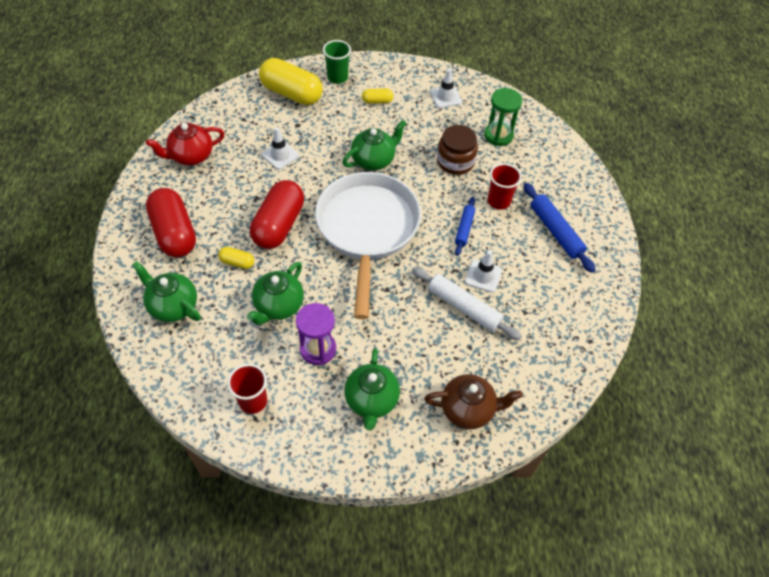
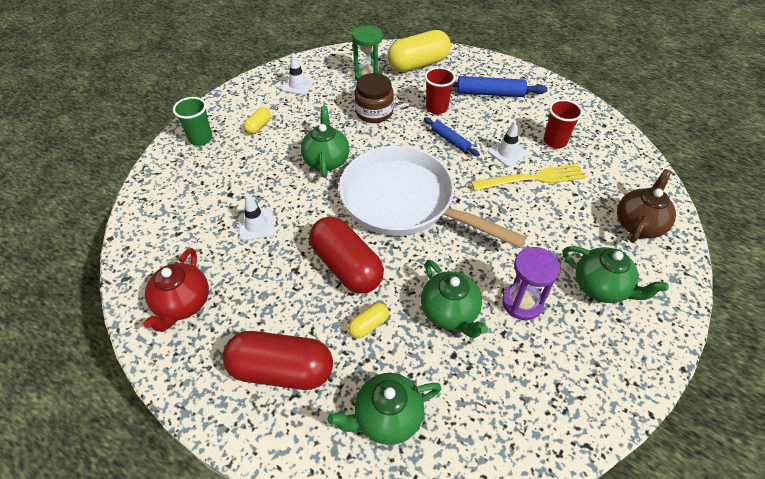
camera: 55 degrees left, 5 degrees down
red cup [227,364,267,414] -> red cup moved to [544,99,583,148]
yellow capsule [259,58,323,105] -> yellow capsule moved to [387,30,451,72]
white rolling pin [412,267,522,340] -> yellow fork [471,164,586,191]

